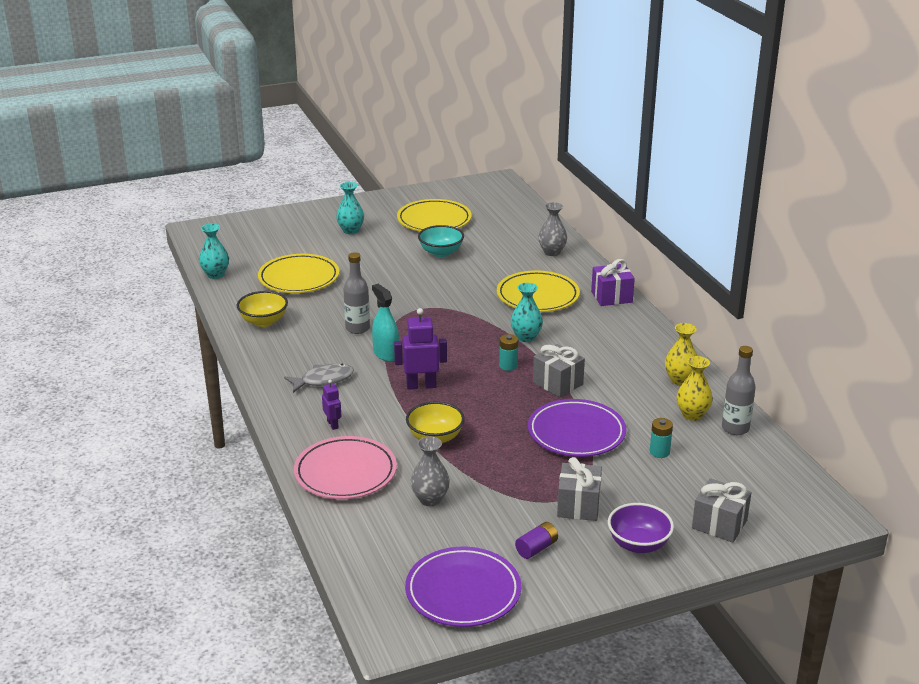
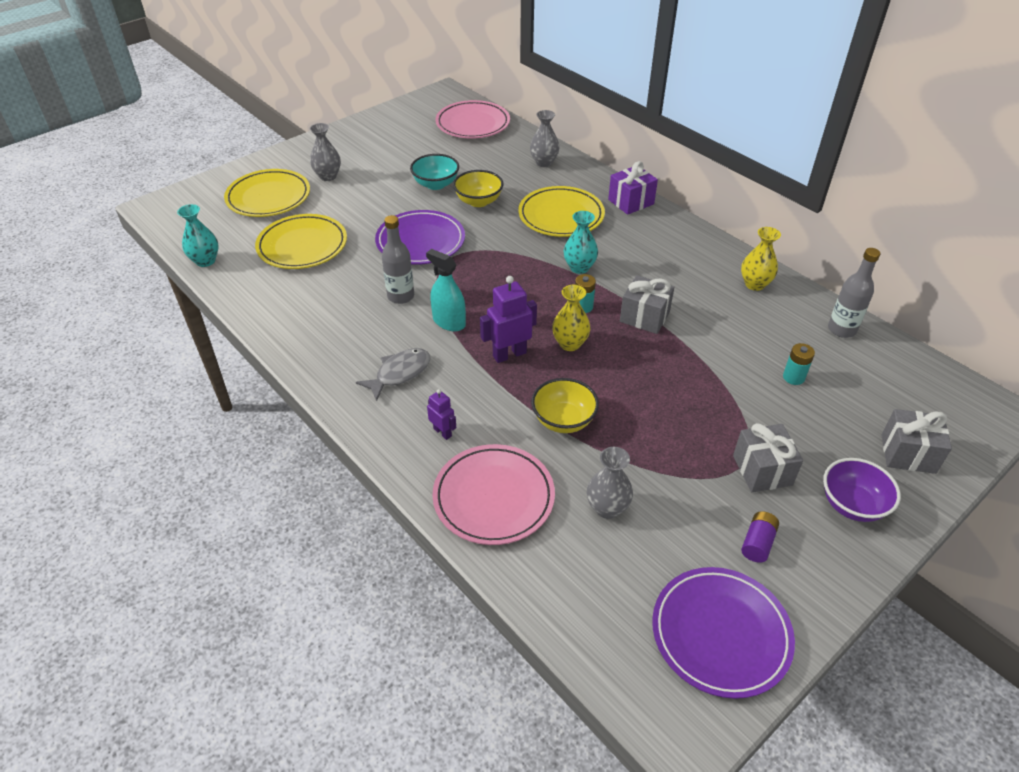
camera: 20 degrees left, 15 degrees up
yellow bowl [236,291,288,327] -> yellow bowl moved to [453,170,503,207]
turquoise vase [336,182,364,234] -> grey vase [309,123,341,181]
yellow plate [397,199,472,231] -> yellow plate moved to [224,169,310,217]
purple plate [528,399,626,457] -> purple plate moved to [375,210,465,265]
yellow vase [677,356,713,421] -> yellow vase moved to [552,285,591,351]
none -> pink plate [435,100,510,139]

